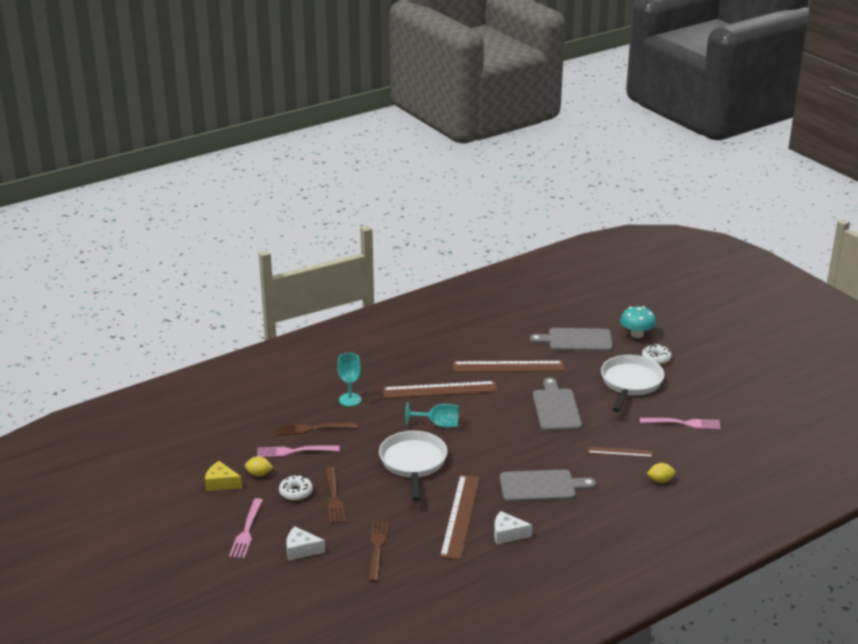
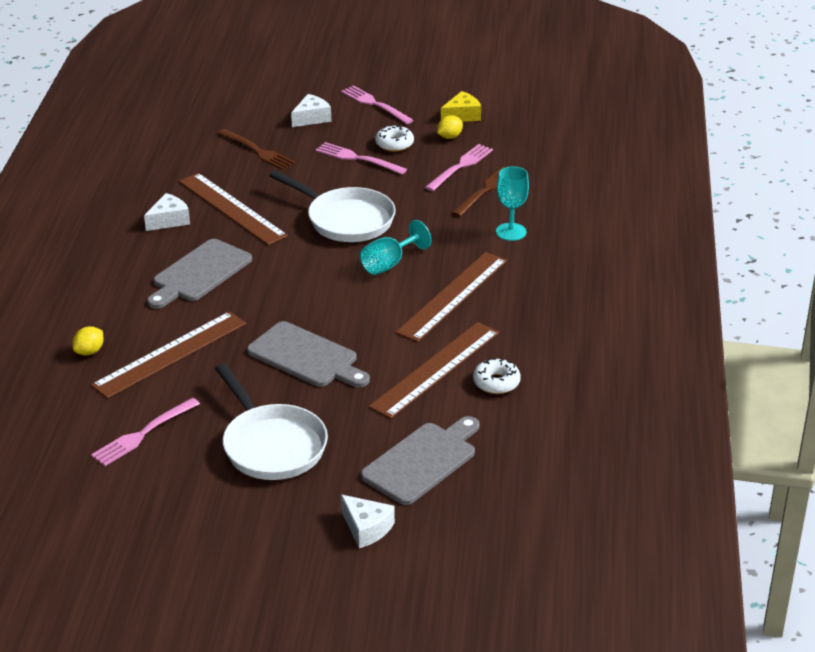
camera: 130 degrees right, 5 degrees up
brown fork [325,467,346,524] -> pink fork [316,142,407,174]
brown ruler [588,446,653,457] -> brown ruler [91,312,246,399], size x1.87
turquoise mushroom [620,306,656,338] -> white cheese [341,495,395,548]
white donut [642,344,672,365] -> white donut moved to [473,358,521,394]

